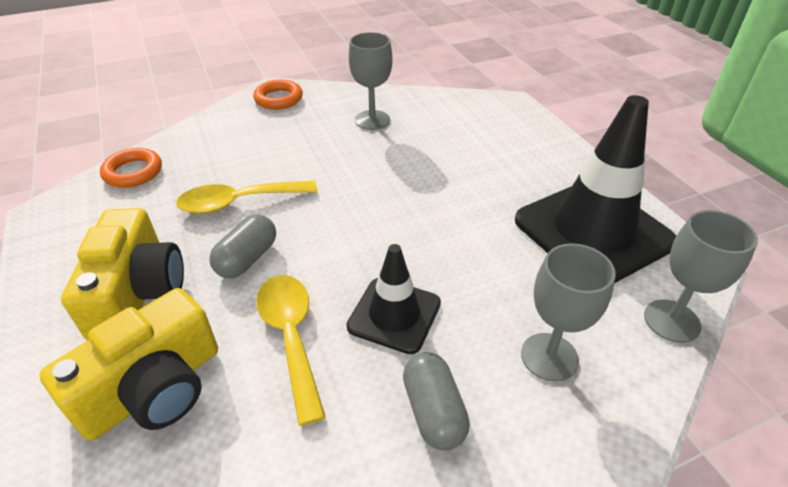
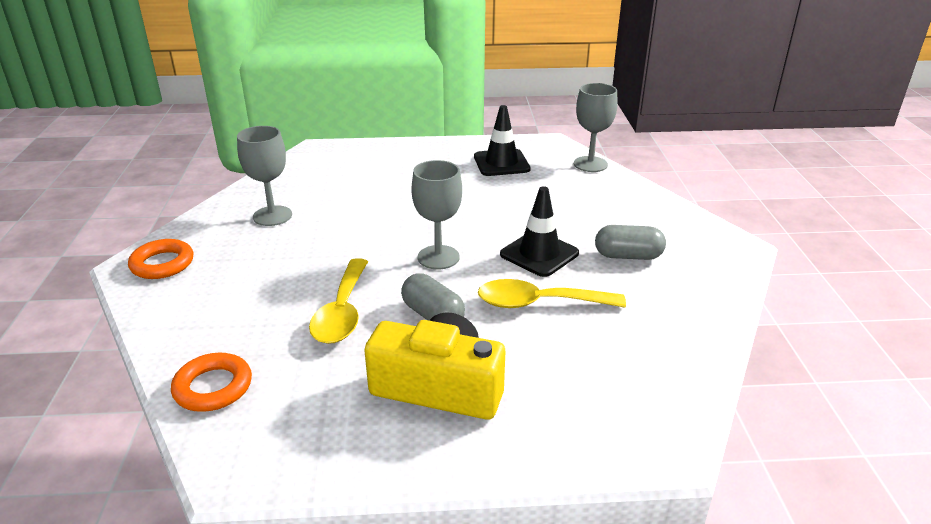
camera: 70 degrees left, 10 degrees down
yellow camera [39,288,218,441] -> none
black traffic cone [515,95,676,283] -> black traffic cone [474,105,530,176], size x0.55
grey goblet [521,243,616,382] -> grey goblet moved to [411,160,462,269]

